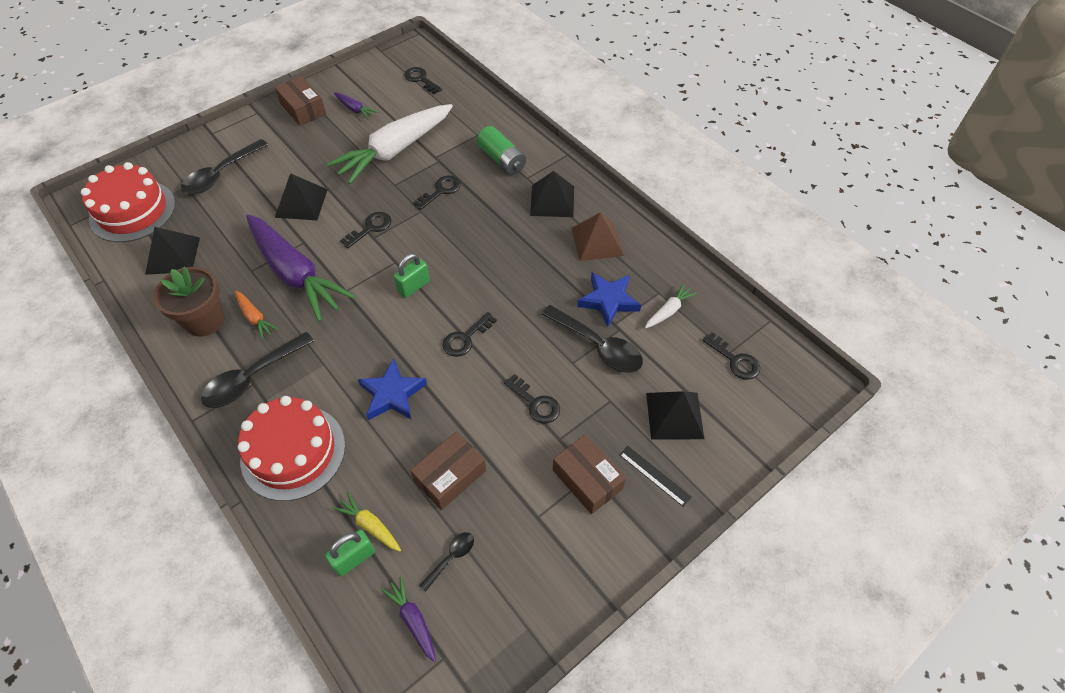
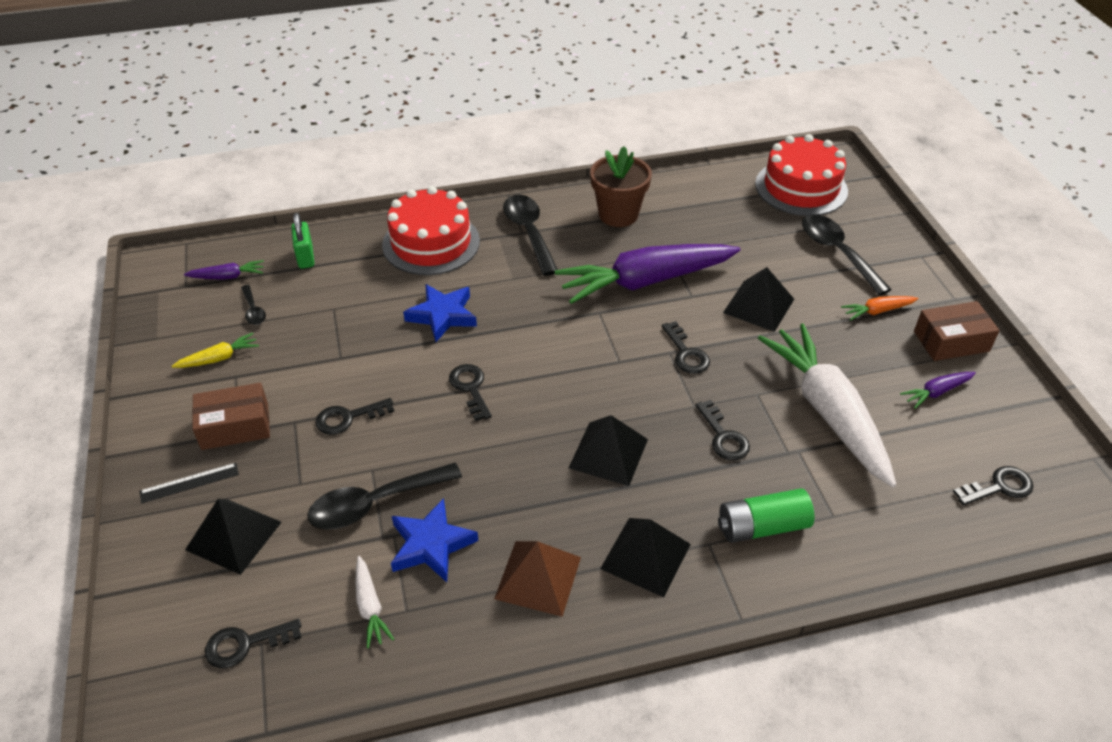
camera: 115 degrees right, 10 degrees down
black pyramid [145,227,200,275] -> black pyramid moved to [569,415,648,486]
orange carrot [235,291,278,340] -> orange carrot moved to [841,296,918,320]
yellow carrot [333,492,401,551] -> yellow carrot moved to [172,333,259,368]
green padlock [393,253,430,298] -> none
brown box [410,432,486,510] -> none

